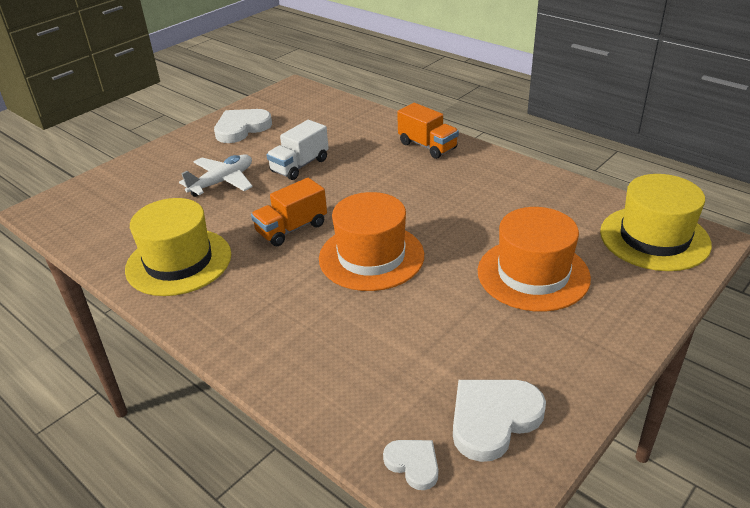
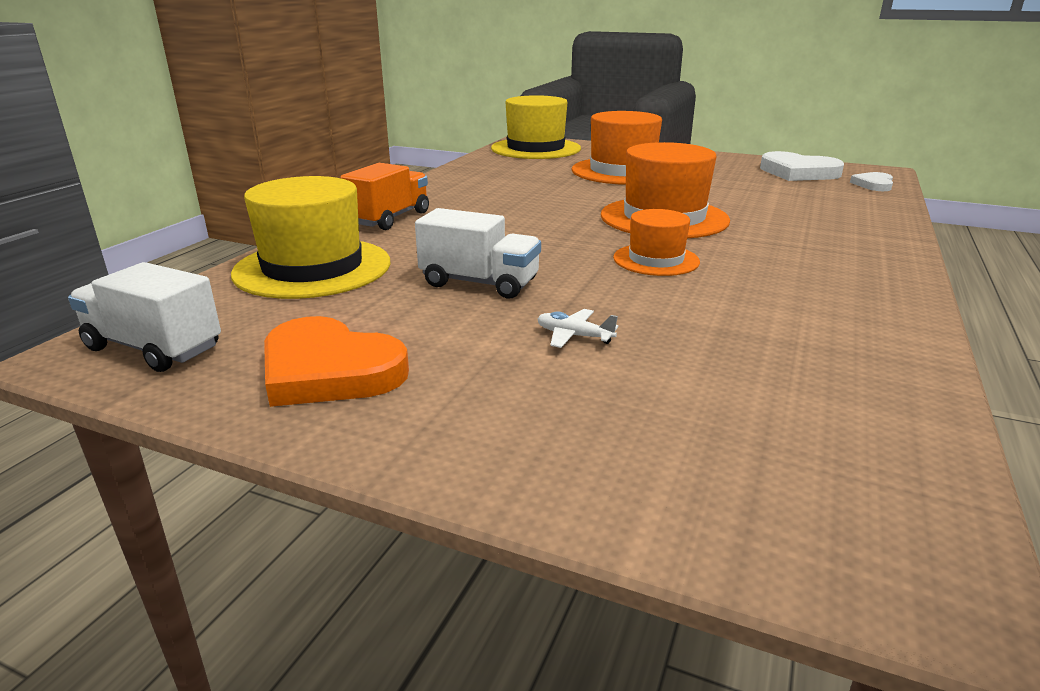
camera: 110 degrees left, 10 degrees down
yellow hat [125,198,231,296] -> yellow hat moved to [231,176,390,299]
white plane [179,154,253,197] -> white plane [537,309,618,348], size x0.50
white heart [214,109,272,143] -> orange heart [264,316,409,407]
orange truck [251,178,327,246] -> orange hat [613,209,700,276]
none -> white truck [68,262,221,372]

